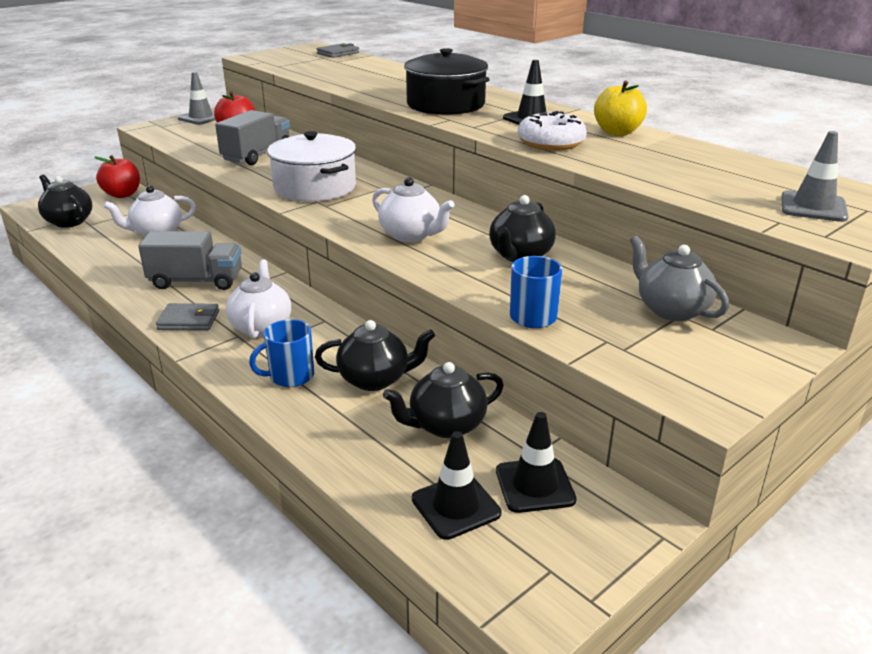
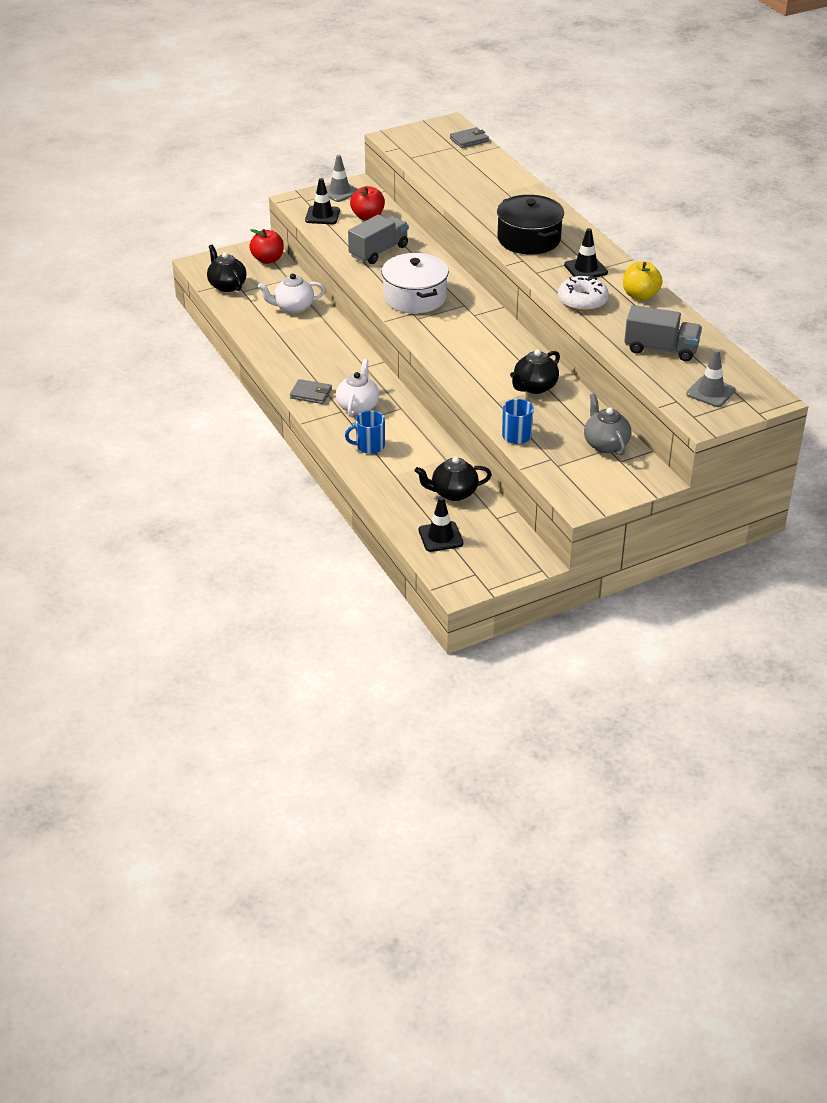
camera: 15 degrees right, 10 degrees up
grey truck [138,231,242,290] -> grey truck moved to [624,305,702,361]
black teapot [315,320,435,391] -> none
white teapot [372,177,455,242] -> none
black traffic cone [496,412,577,513] -> black traffic cone moved to [305,178,340,224]

